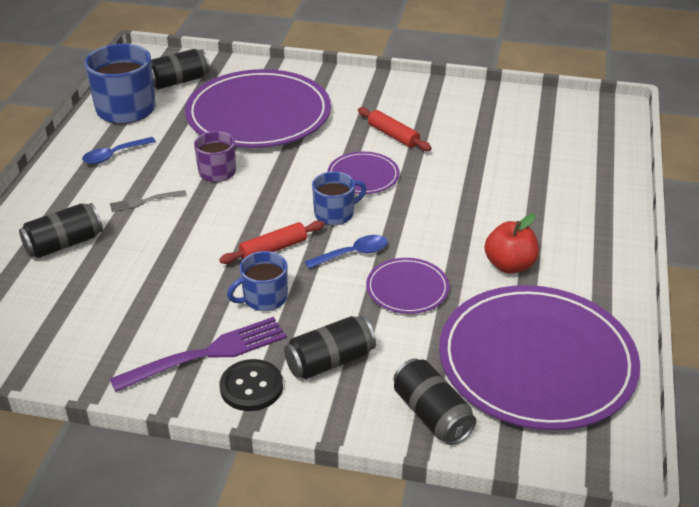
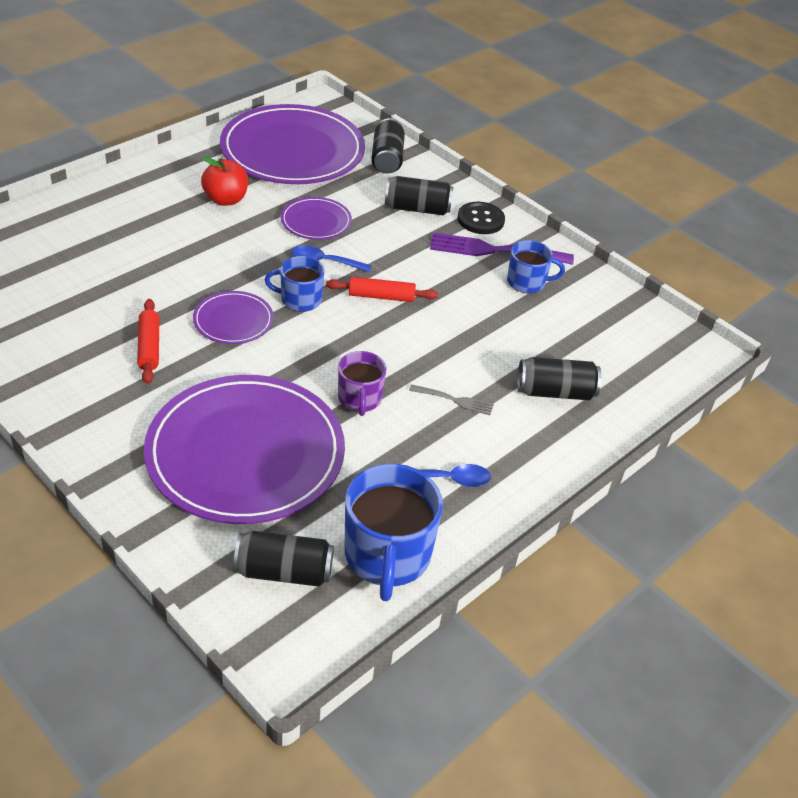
camera: 150 degrees left, 5 degrees up
blue mug [227,251,288,311] -> blue mug moved to [507,240,565,293]

